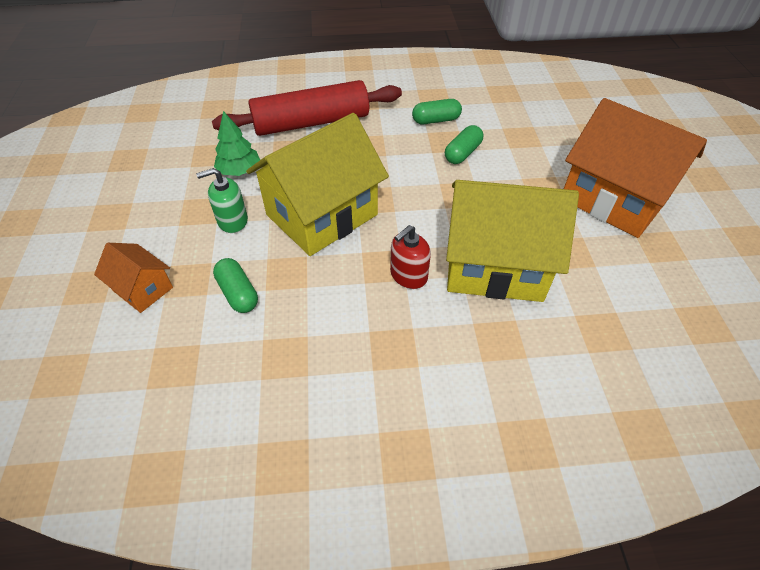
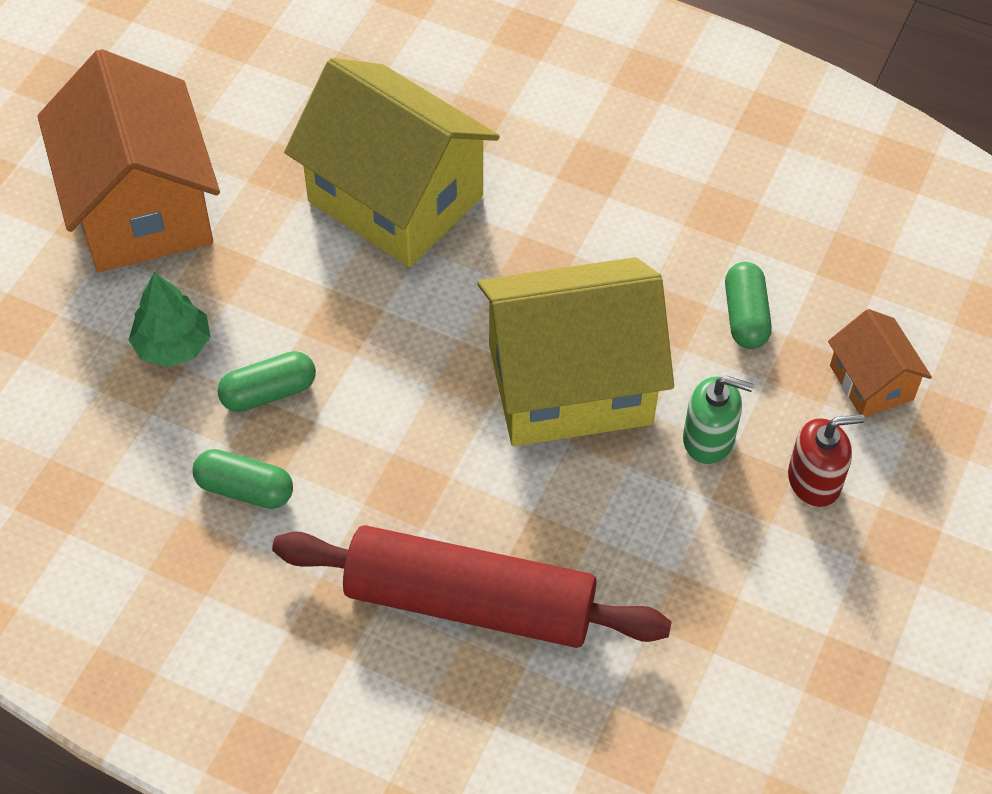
camera: 150 degrees left, 5 degrees up
green tree [214,111,260,176] -> green tree moved to [129,272,210,367]
red soap dispenser [390,225,431,289] -> red soap dispenser moved to [788,414,865,507]

